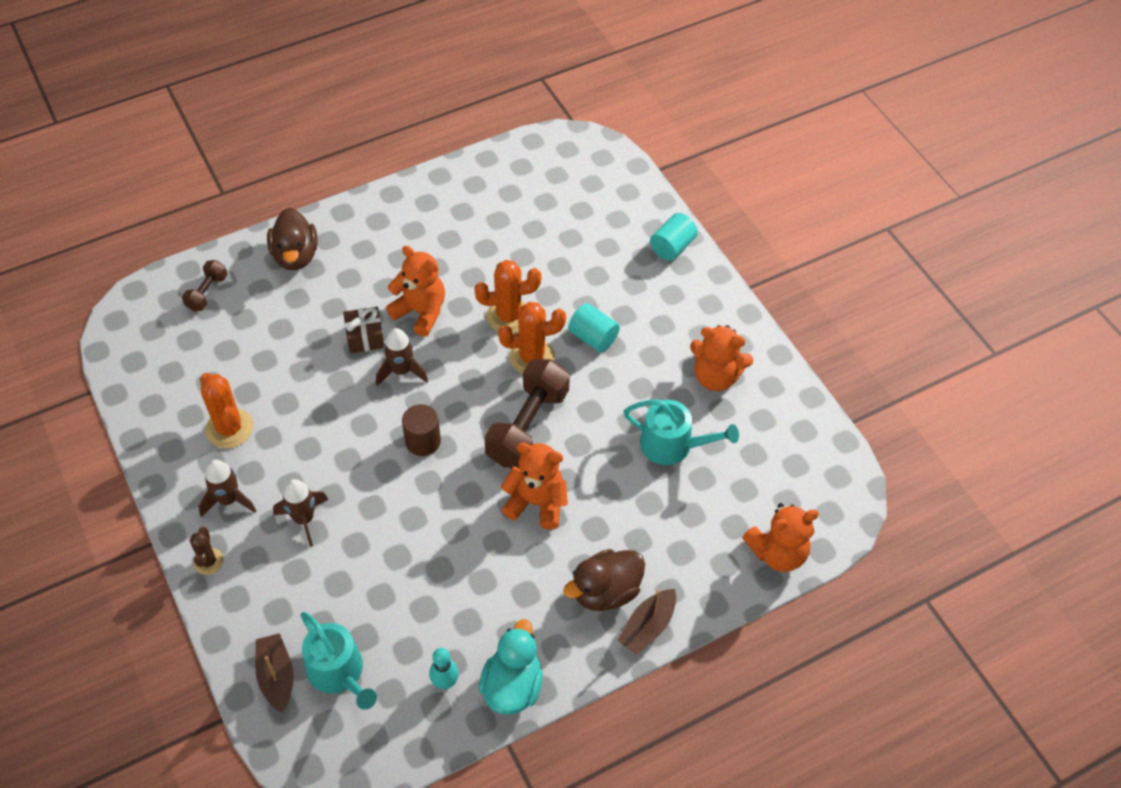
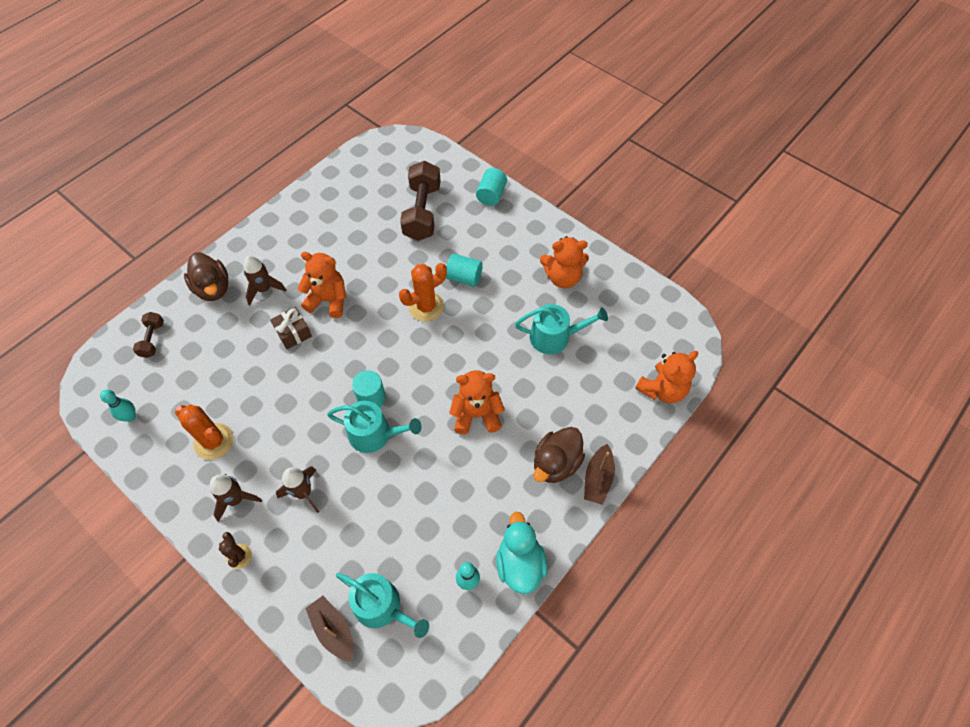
camera: 20 degrees left, 5 degrees up
brown rocket [376,328,428,386] -> brown rocket moved to [243,256,286,306]
brown cylinder [402,404,441,456] -> turquoise cylinder [352,370,386,408]
orange cactus [474,260,541,333] -> none
brown dumbbell [484,359,570,469] -> brown dumbbell moved to [400,161,441,241]
none -> turquoise bowling pin [100,389,136,422]
none -> turquoise watering can [327,401,422,453]

